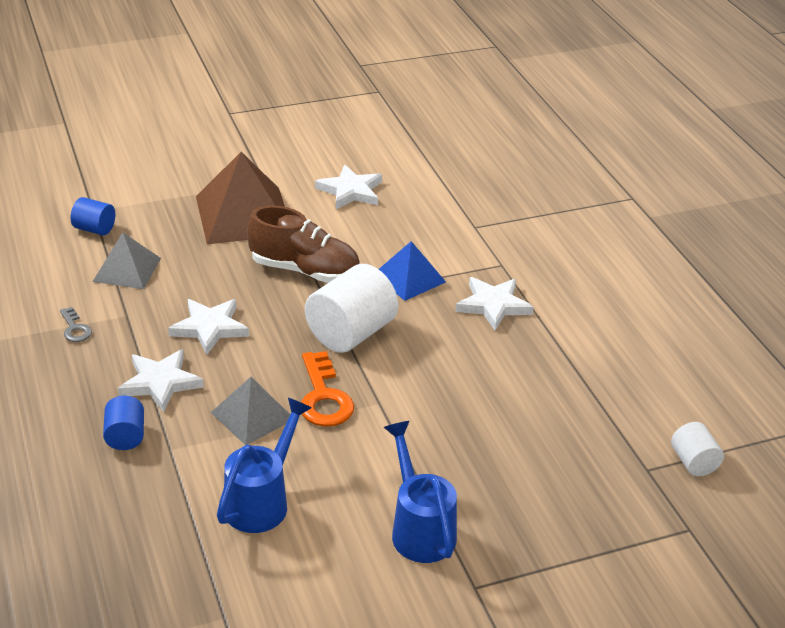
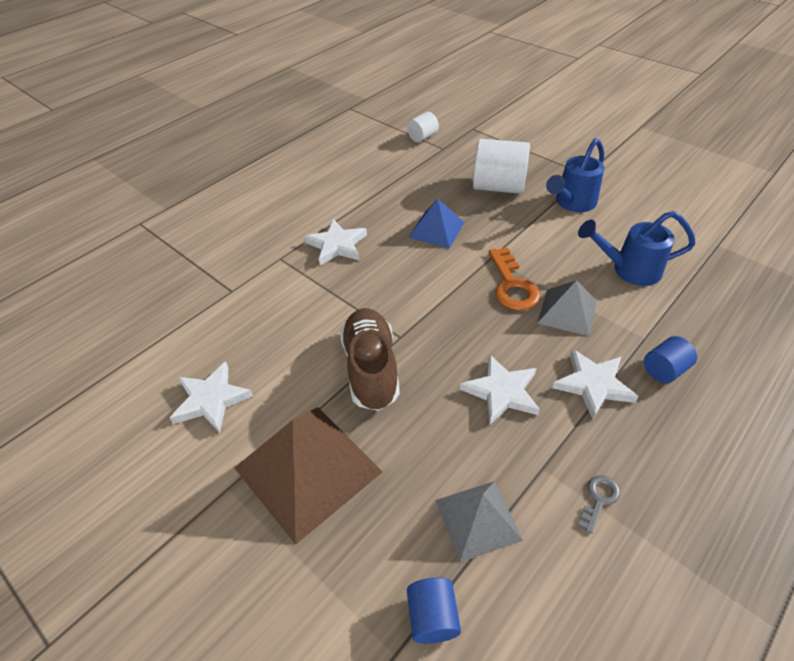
camera: 115 degrees left, 10 degrees up
orange key [301,351,354,427] -> orange key turned 120 degrees clockwise [489,248,540,311]
white cylinder [305,264,398,353] -> white cylinder moved to [473,139,530,194]
blue pyramid [379,241,446,301] -> blue pyramid moved to [408,199,464,248]

